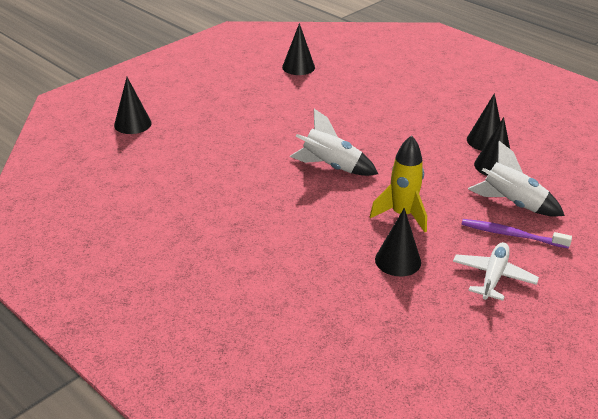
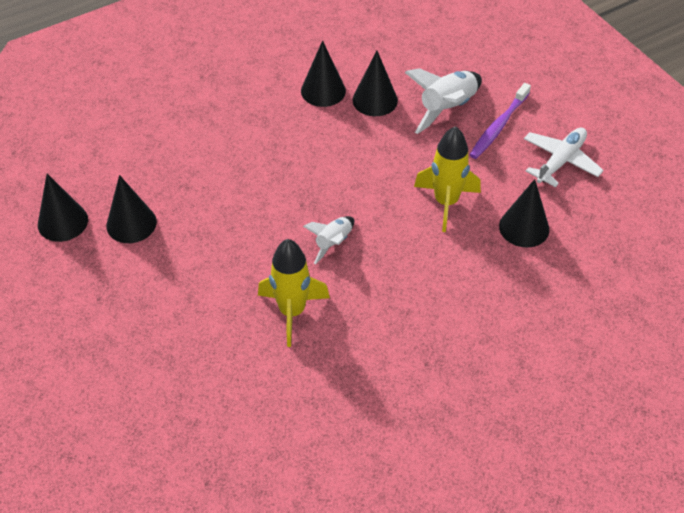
camera: 75 degrees left, 15 degrees up
black cone [114,77,152,134] -> black cone moved to [106,175,157,243]
white rocket [290,109,378,176] -> white rocket [303,216,354,264], size x0.60
white plane [453,242,539,301] -> white plane turned 90 degrees clockwise [524,128,604,187]
none -> yellow rocket [258,239,330,347]

